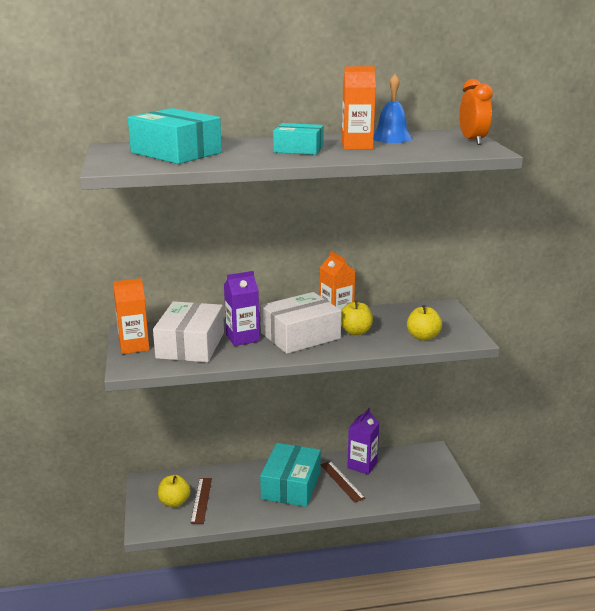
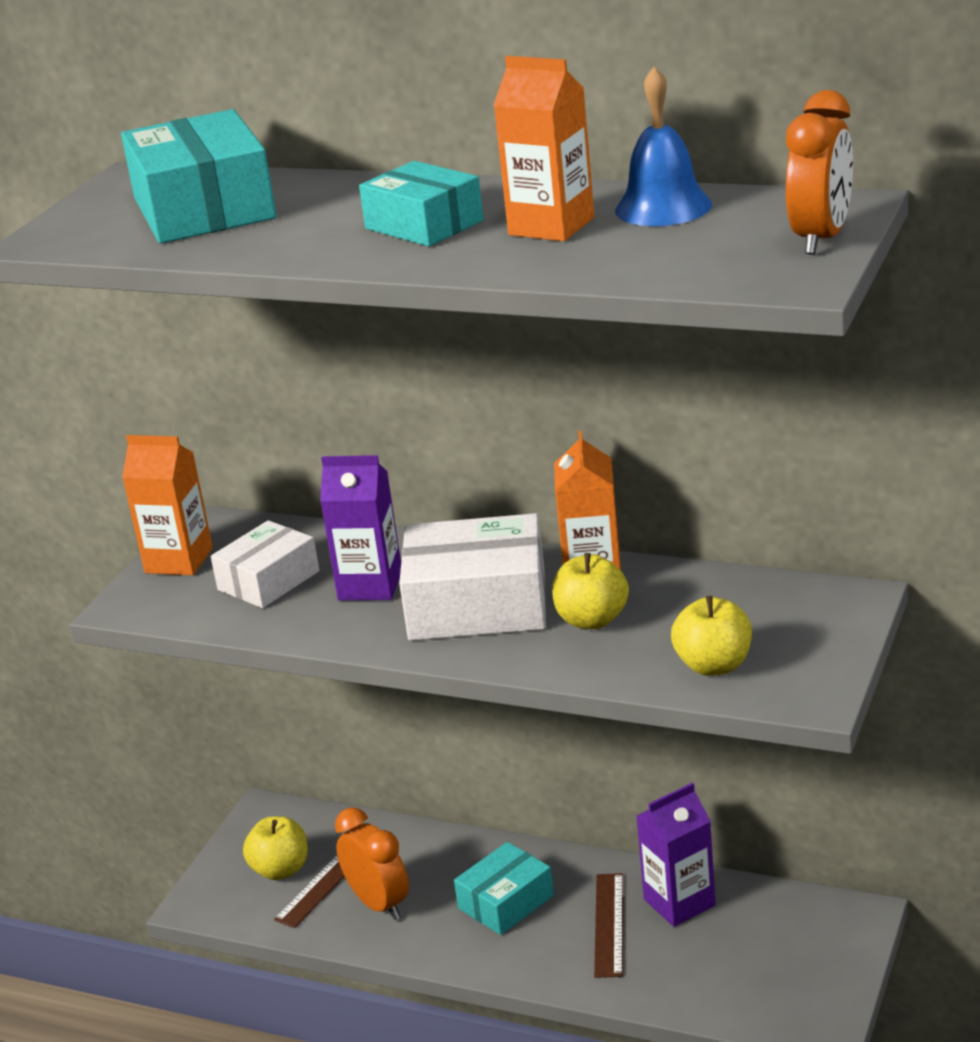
camera: 35 degrees right, 5 degrees up
white box [153,301,224,362] -> white box [211,520,319,608], size x0.62
turquoise box [260,443,321,507] -> turquoise box [454,842,554,935], size x0.62
none -> orange clock [335,807,409,920]

